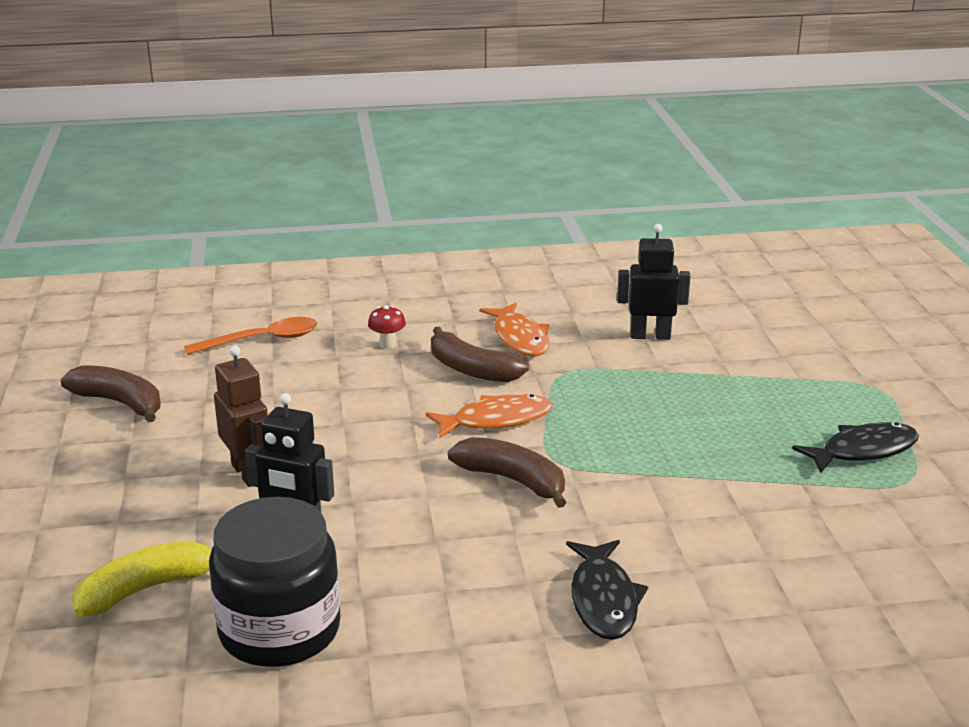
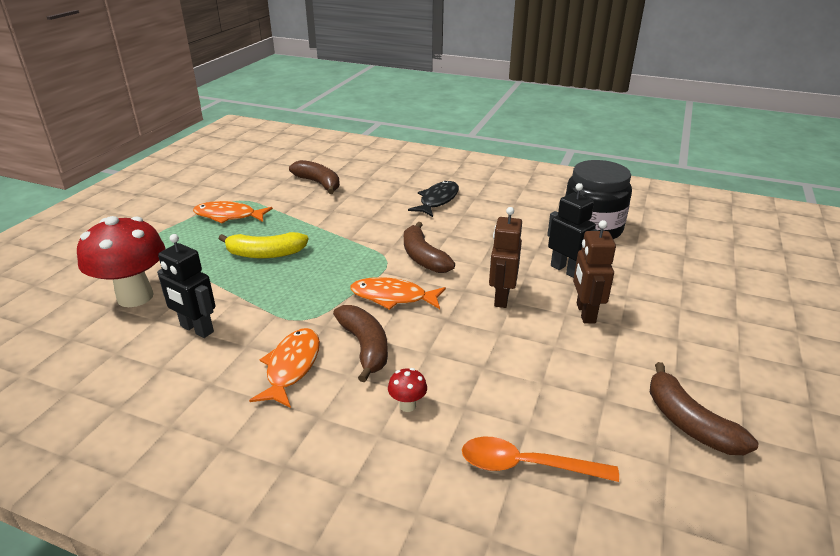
camera: 150 degrees left, 5 degrees up
yellow banana [72,541,212,617] -> yellow banana moved to [218,232,309,258]
black fish [792,422,919,473] -> orange fish [193,201,273,224]
none -> red mushroom [77,216,165,307]
none -> brown banana [289,160,340,194]
none -> brown robot [489,207,522,308]

